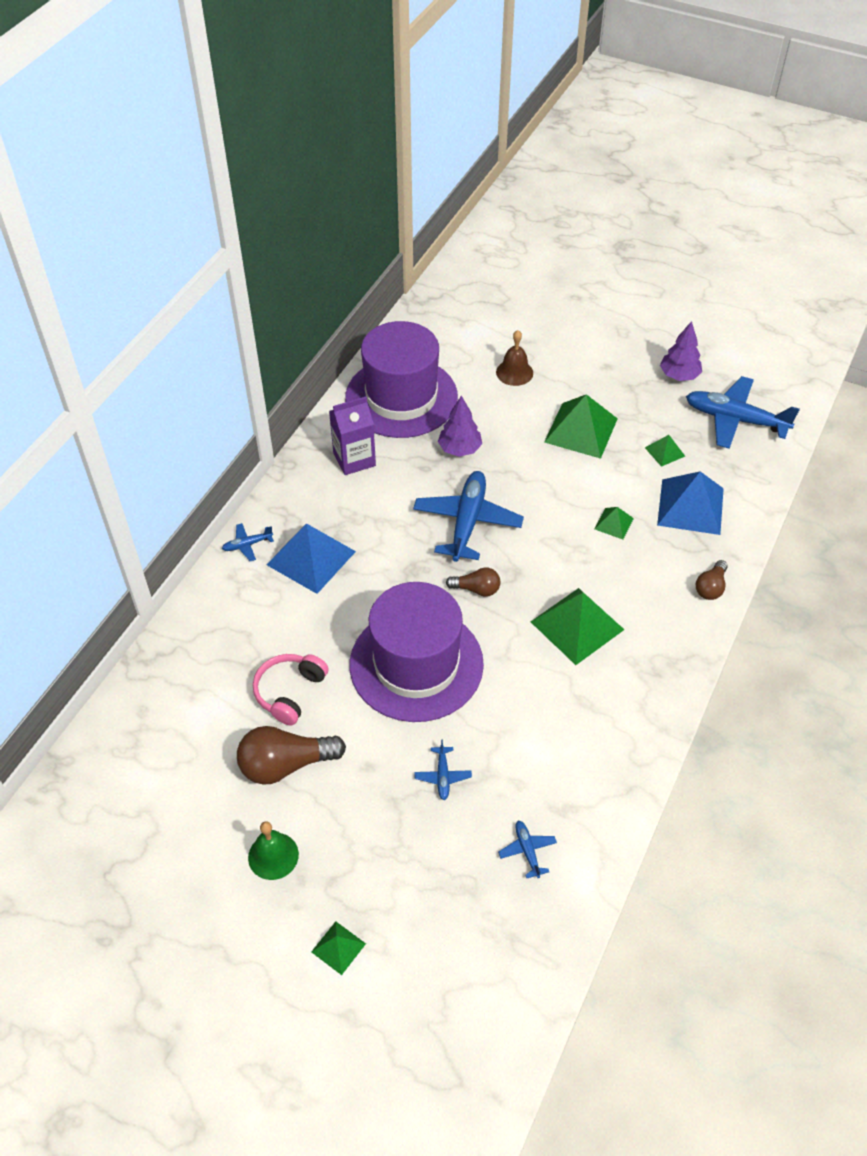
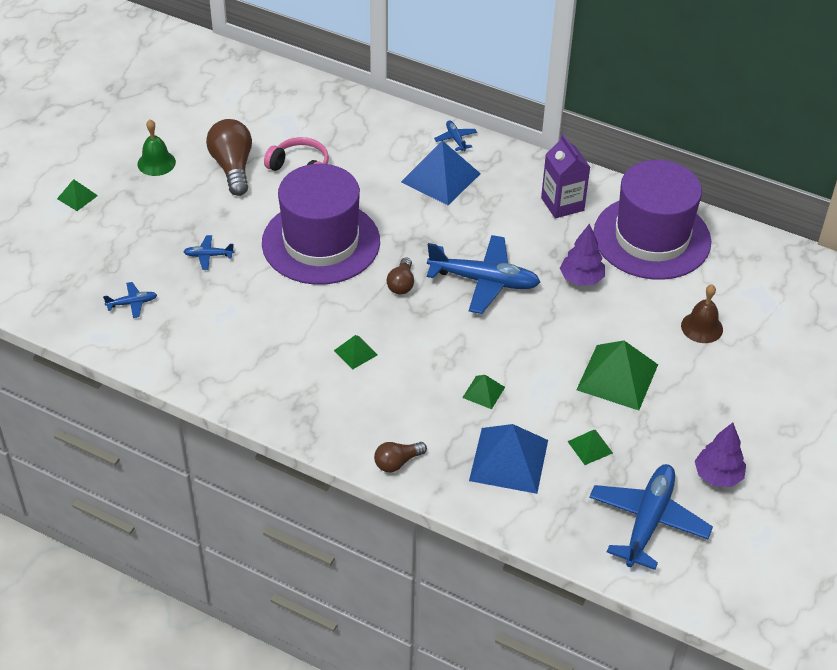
camera: 90 degrees right, 5 degrees down
green pyramid [531,588,624,665] -> green pyramid [334,335,377,370], size x0.49
brown light bulb [696,560,728,600] -> brown light bulb turned 60 degrees counterclockwise [374,442,427,473]

